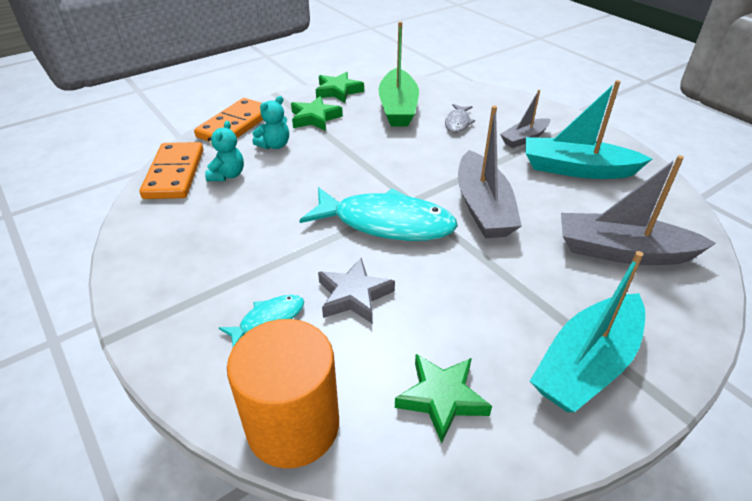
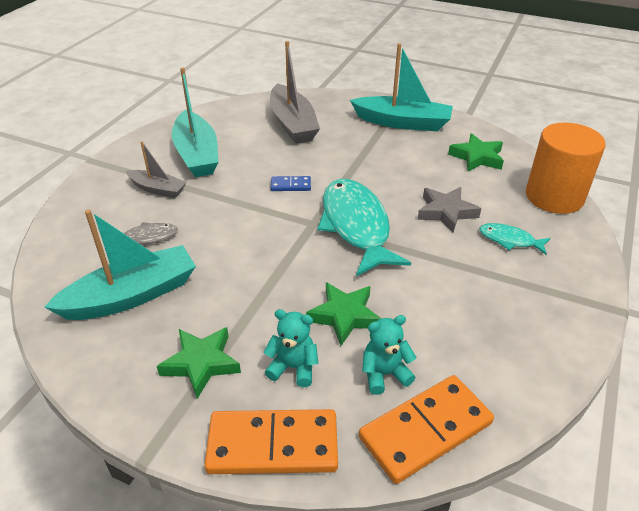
camera: 120 degrees left, 0 degrees up
green star [316,72,364,103] -> green star moved to [306,282,381,346]
green boat [378,21,419,127] -> turquoise boat [44,210,196,320]
grey boat [458,105,522,238] -> blue domino [271,176,311,191]

